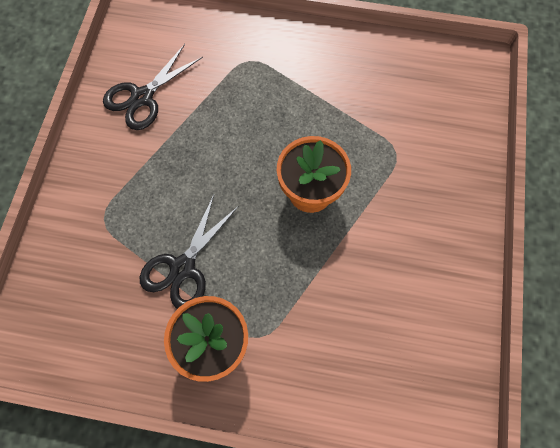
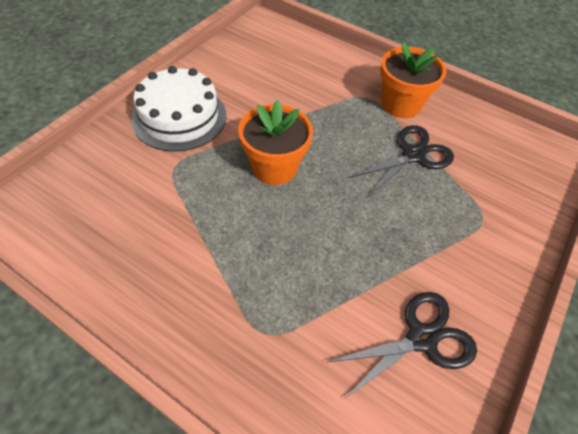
camera: 160 degrees left, 15 degrees down
none -> white cake [131,66,226,152]

